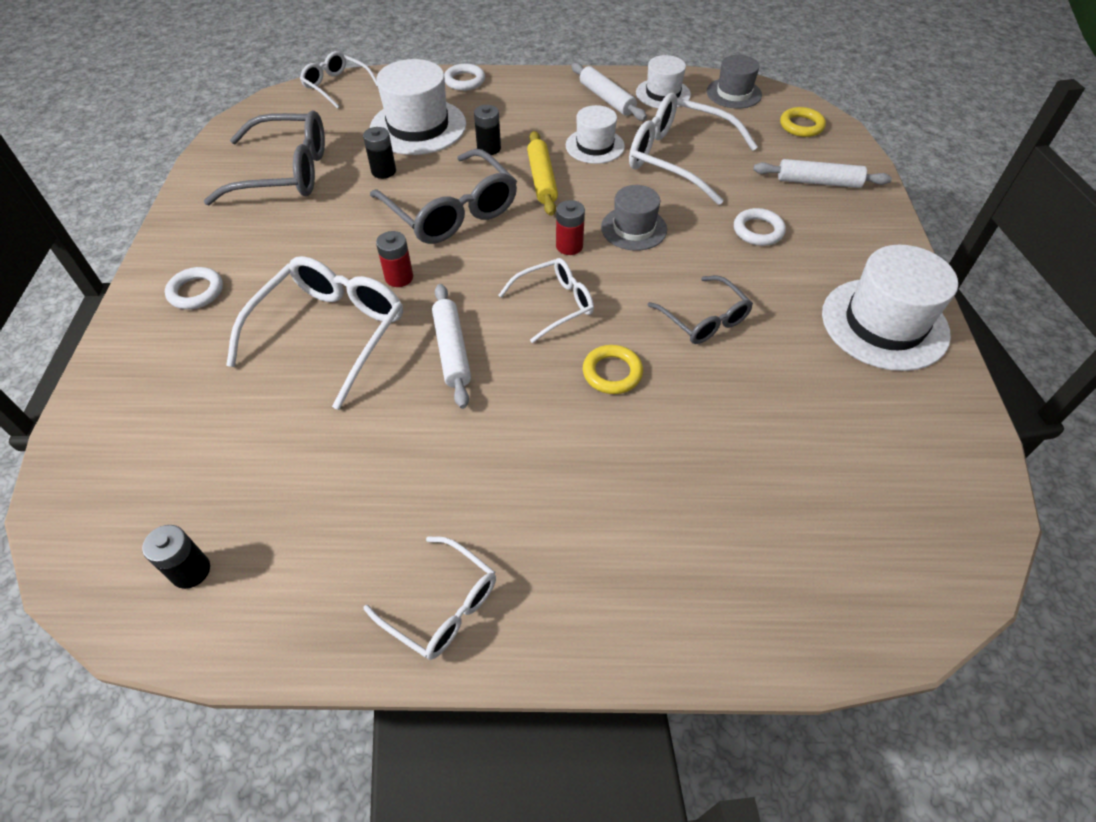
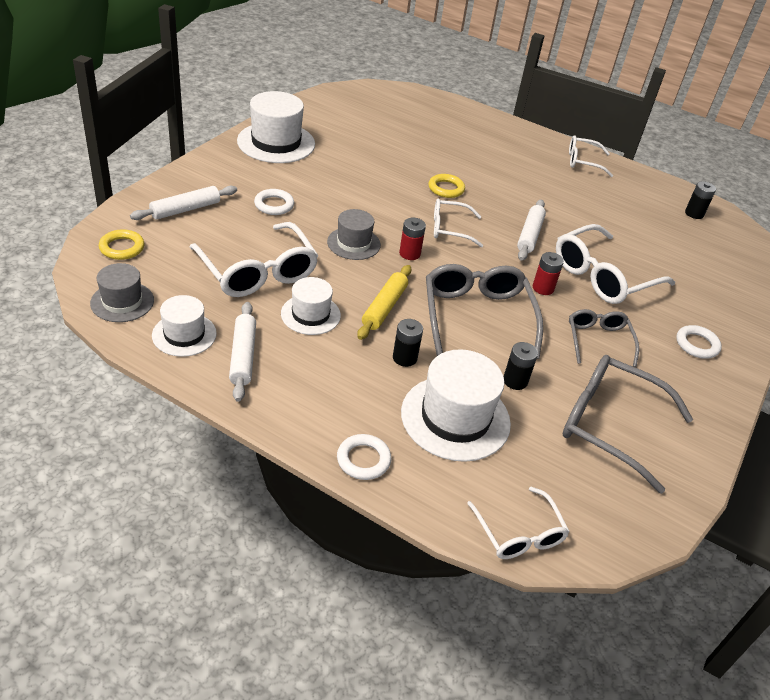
camera: 155 degrees left, 10 degrees down
white glasses [364,536,496,660] -> white glasses turned 60 degrees counterclockwise [569,135,613,177]
grey glasses [648,276,753,344] -> grey glasses moved to [569,309,639,367]
white rolling pin [753,159,892,188] -> white rolling pin turned 75 degrees counterclockwise [130,186,237,220]

